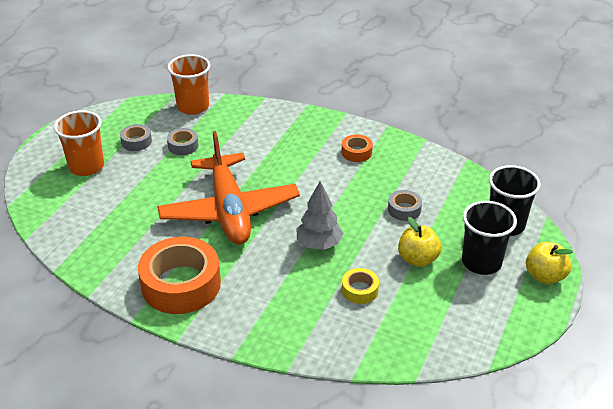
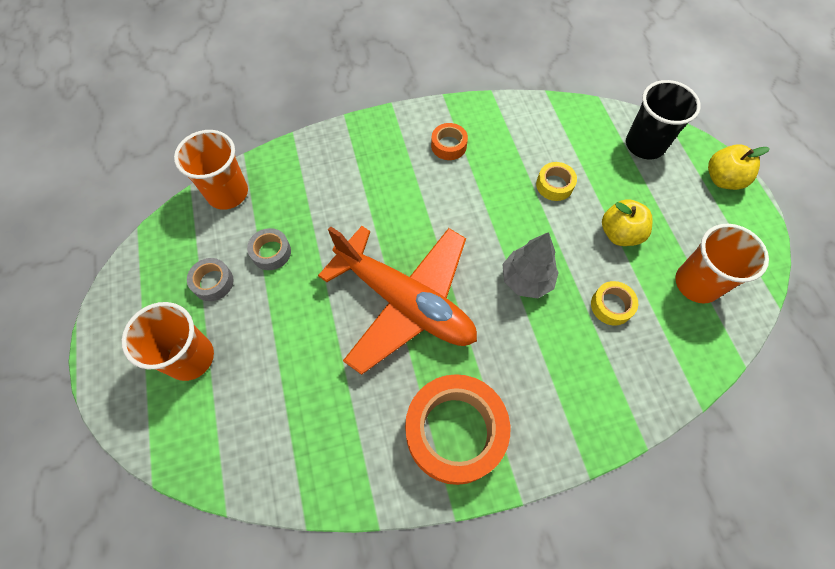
camera: 40 degrees left, 25 degrees up
grey tape [388,190,422,221] -> yellow tape [536,162,577,201]
black cup [462,201,517,275] -> none
none -> orange cup [675,224,769,303]

